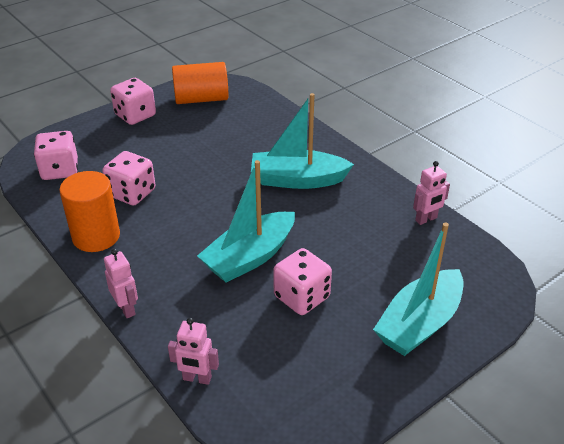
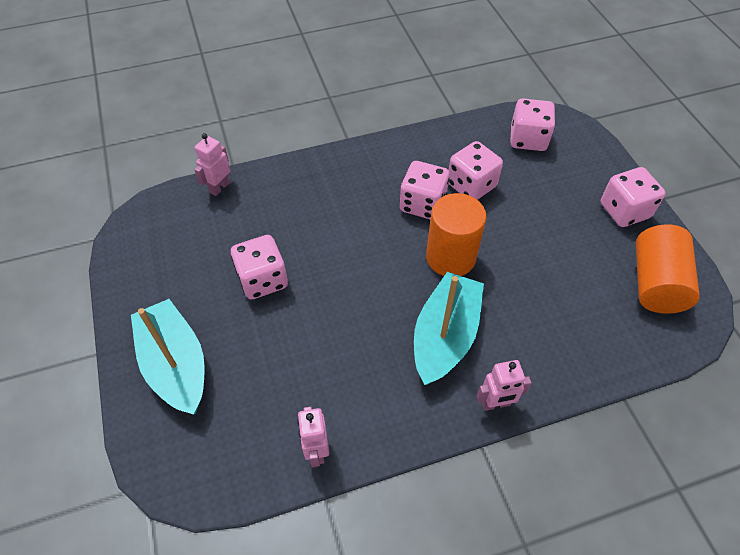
camera: 110 degrees right, 15 degrees up
orange cylinder [59,171,120,252] -> orange cylinder moved to [426,193,487,276]
pink robot [104,249,138,318] -> pink robot moved to [477,360,532,411]
turquoise boat [197,160,295,282] -> none
none -> pink dice [400,161,450,219]

